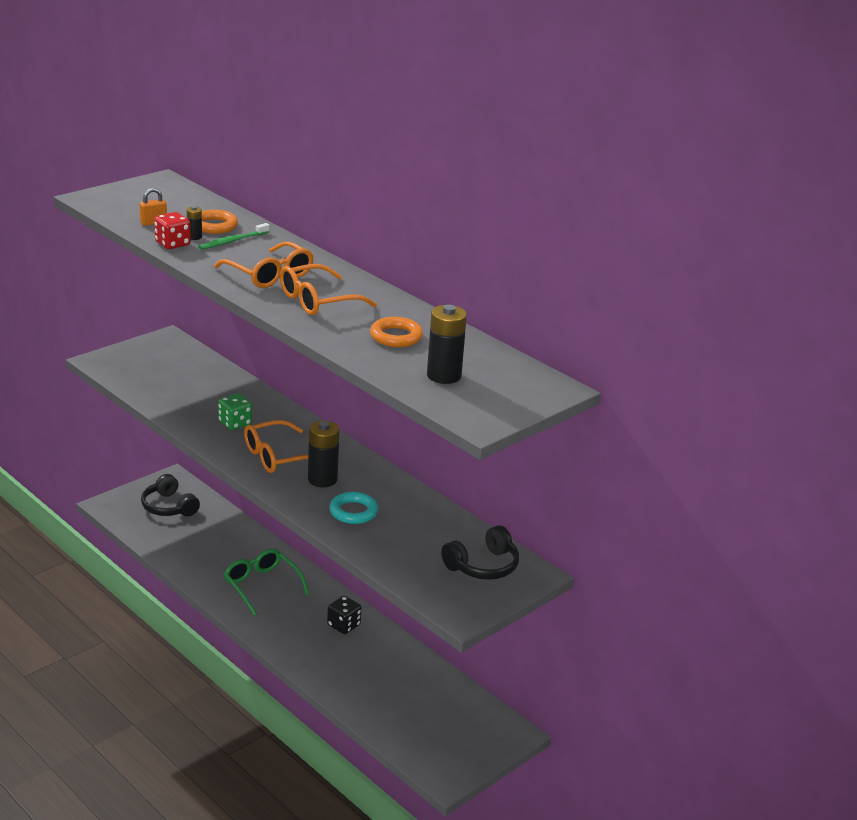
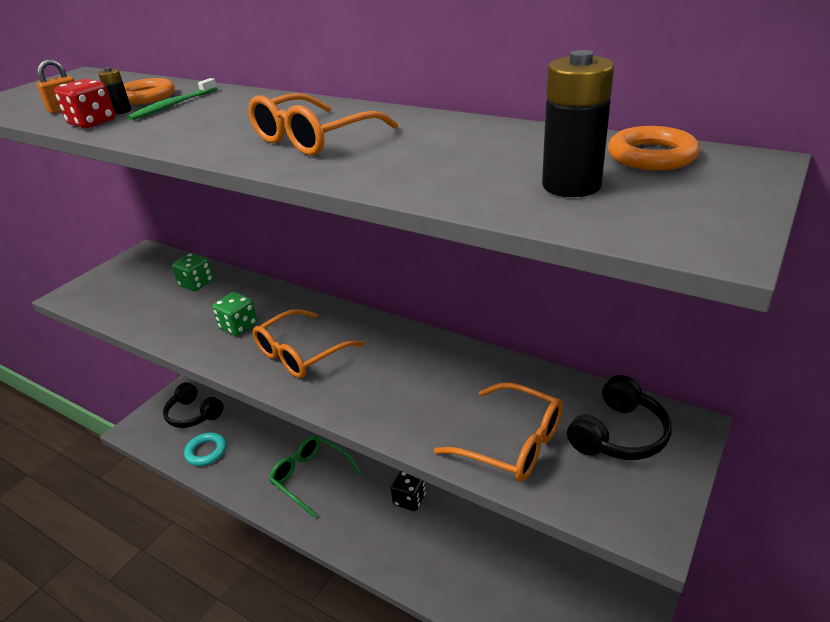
camera: 10 degrees left, 5 degrees up
orange glasses [214,241,314,288] -> orange glasses moved to [434,382,563,482]
black battery [308,420,340,487] -> none
turquoise ring [329,492,378,524] -> turquoise ring moved to [184,433,226,466]
orange ring [370,317,423,347] -> orange ring moved to [608,126,700,171]
none -> green dice [172,253,214,291]

